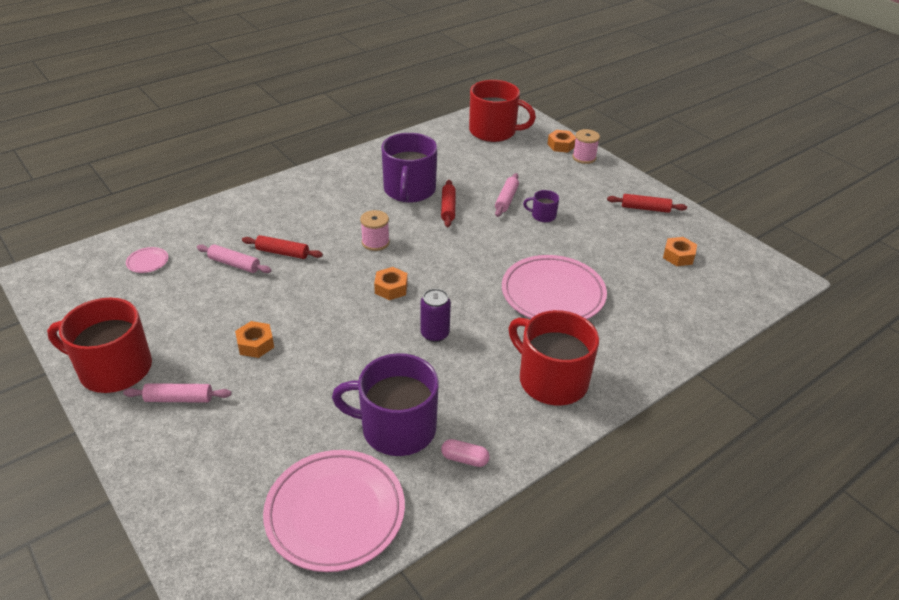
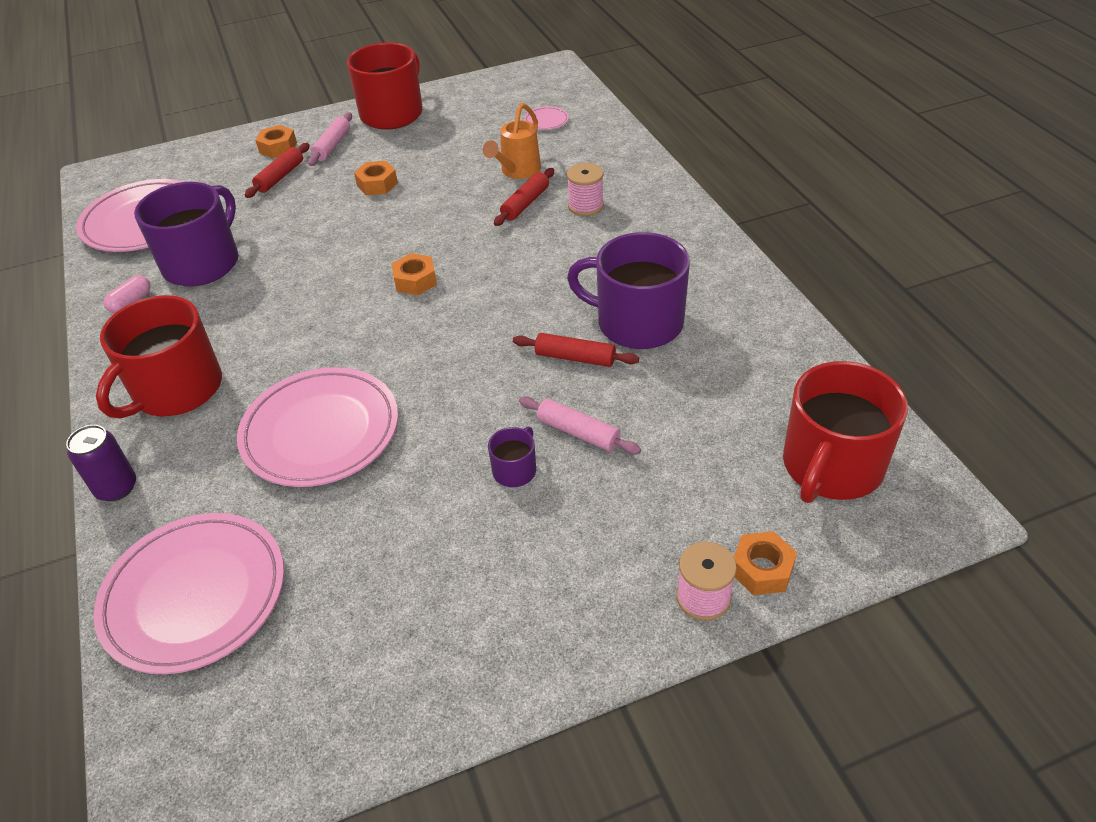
camera: 110 degrees right, 5 degrees up
pink rolling pin [197,245,271,273] -> orange watering can [483,103,541,179]
pink spool [360,210,390,251] -> pink spool moved to [567,163,604,216]
purple can [420,289,451,342] -> purple can moved to [66,425,136,501]
red mug [509,310,599,405] -> red mug turned 150 degrees clockwise [96,295,222,419]
red rolling pin [607,194,687,213] -> red rolling pin moved to [245,143,310,198]
orange nut [663,237,697,266] -> orange nut moved to [255,125,297,158]
none -> pink plate [94,513,284,674]

